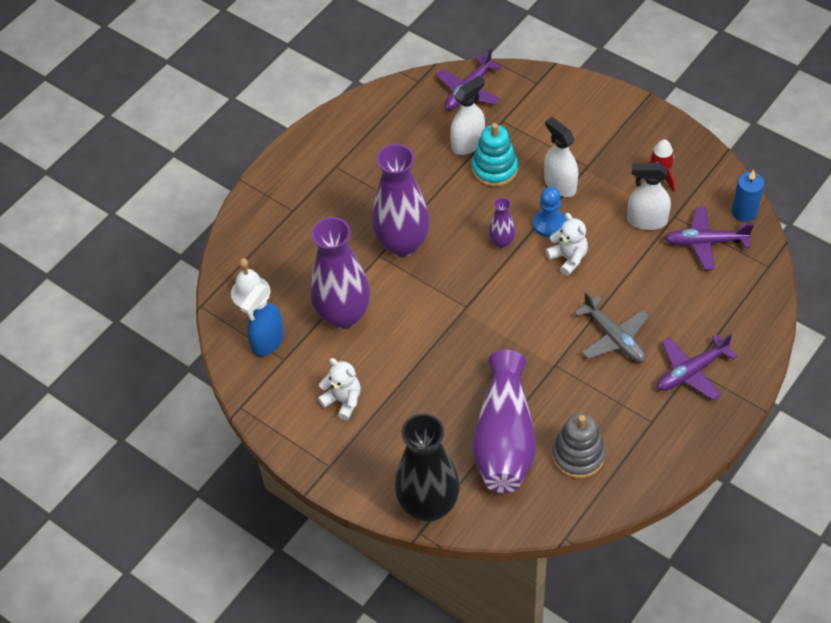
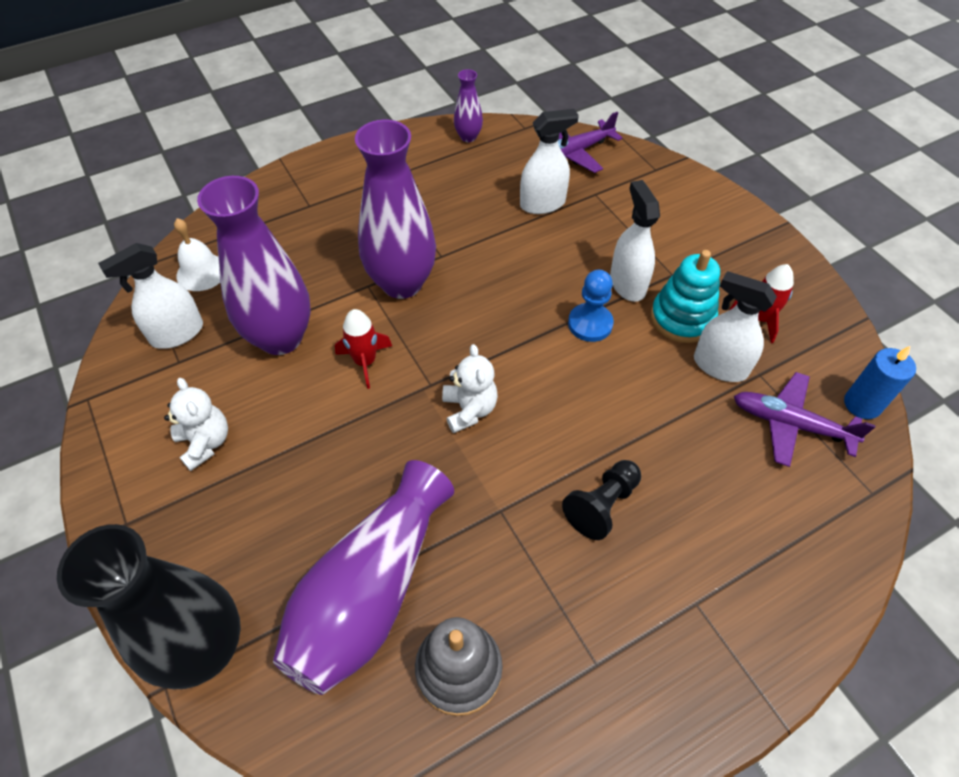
camera: 20 degrees right, 0 degrees up
blue spray bottle [240,284,284,356] -> white spray bottle [98,243,203,349]
turquoise stacking toy [471,123,518,187] -> turquoise stacking toy moved to [651,250,720,343]
purple vase [489,197,515,248] -> purple vase moved to [454,69,483,142]
white teddy bear [546,213,588,276] -> white teddy bear moved to [442,344,498,433]
grey plane [575,292,649,362] -> black pawn [562,460,641,540]
purple plane [657,334,737,400] -> none
none -> red rocket [335,309,392,389]

